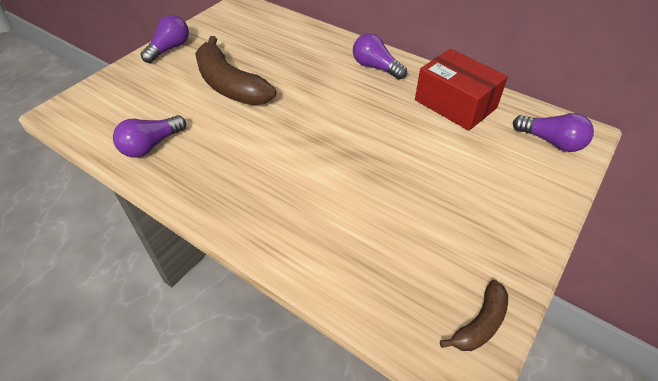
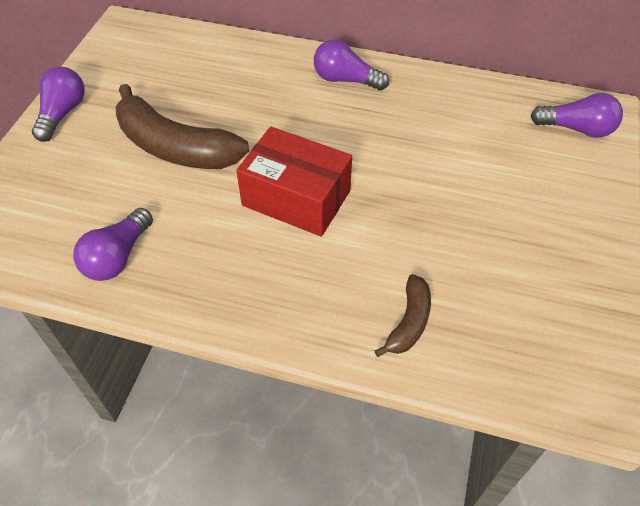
camera: 20 degrees left, 5 degrees up
red box [415,49,508,131] -> red box moved to [236,127,352,237]
brown banana [440,280,508,351] -> brown banana moved to [374,274,431,357]

